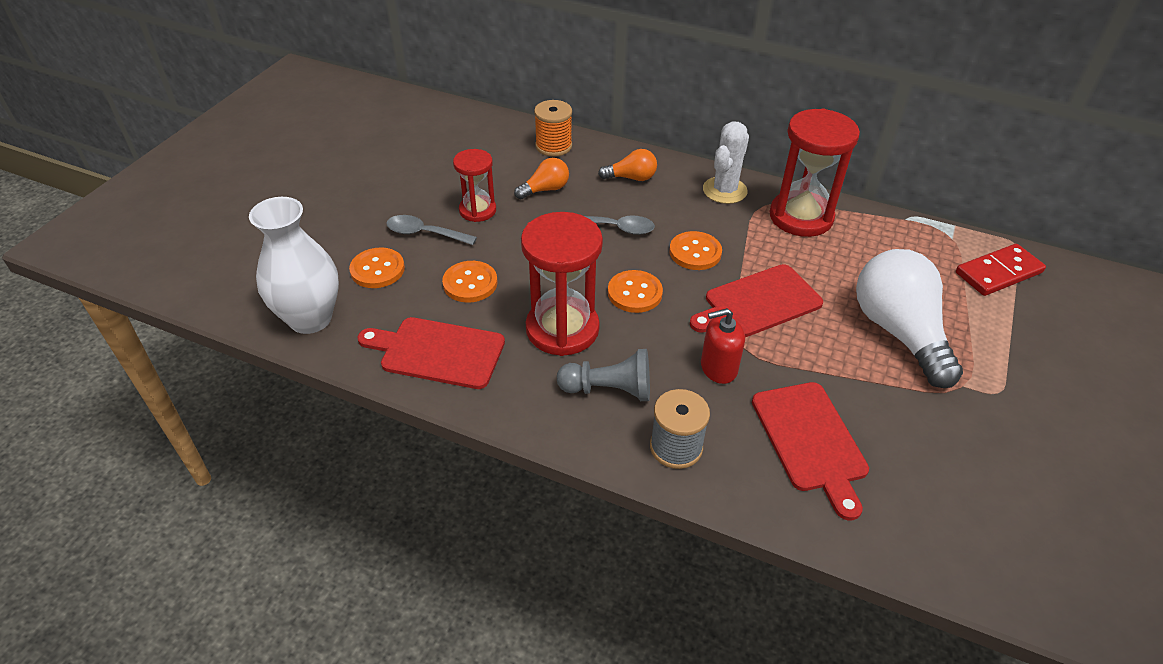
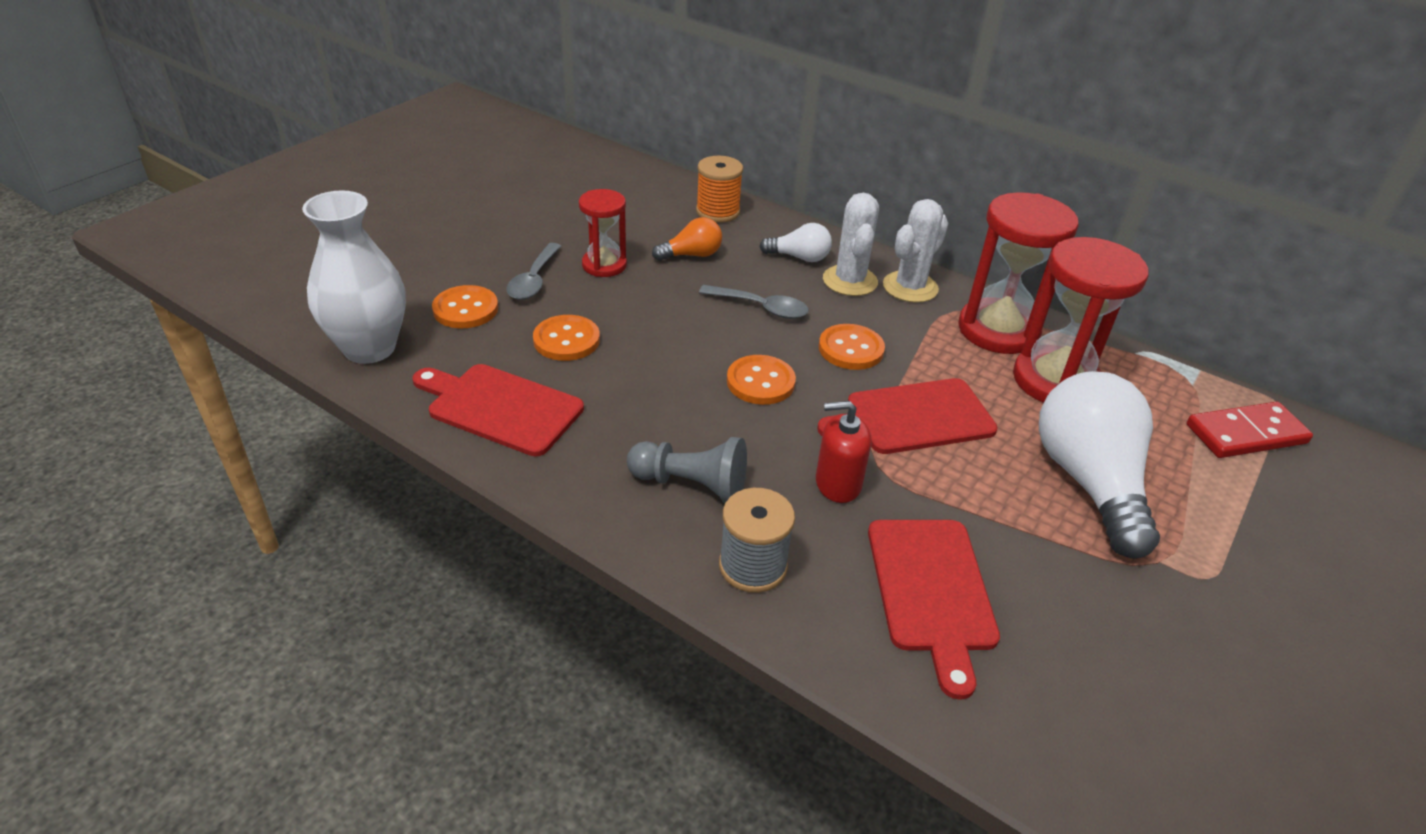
camera: 10 degrees right, 5 degrees down
grey spoon [386,215,477,245] -> grey spoon turned 105 degrees counterclockwise [507,243,562,300]
red hourglass [521,212,603,356] -> red hourglass moved to [1013,237,1149,403]
orange light bulb [598,149,657,181] -> white light bulb [759,223,832,262]
none -> white cactus [823,193,879,296]

